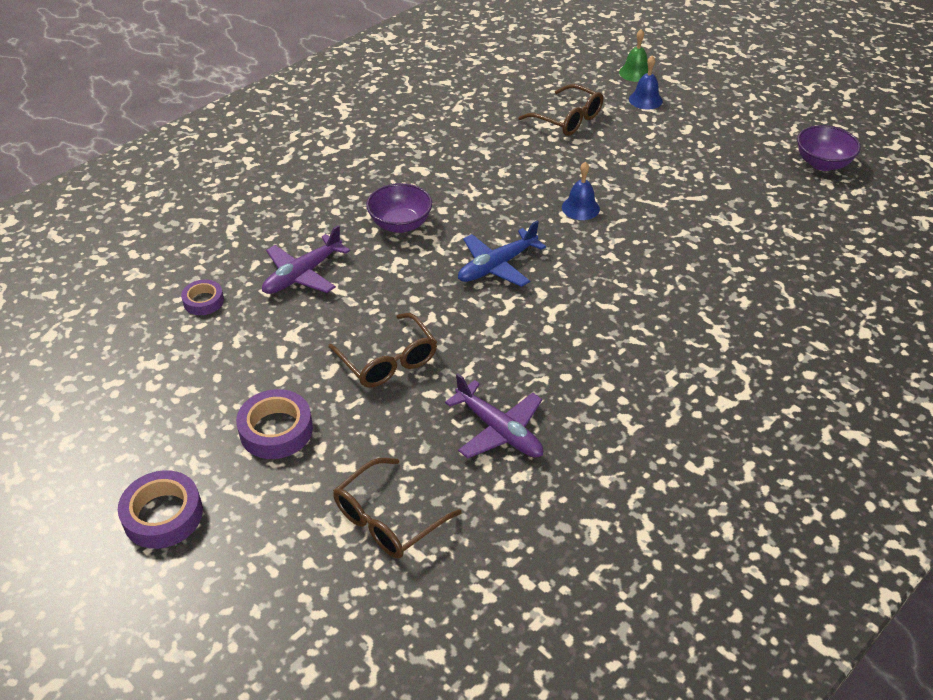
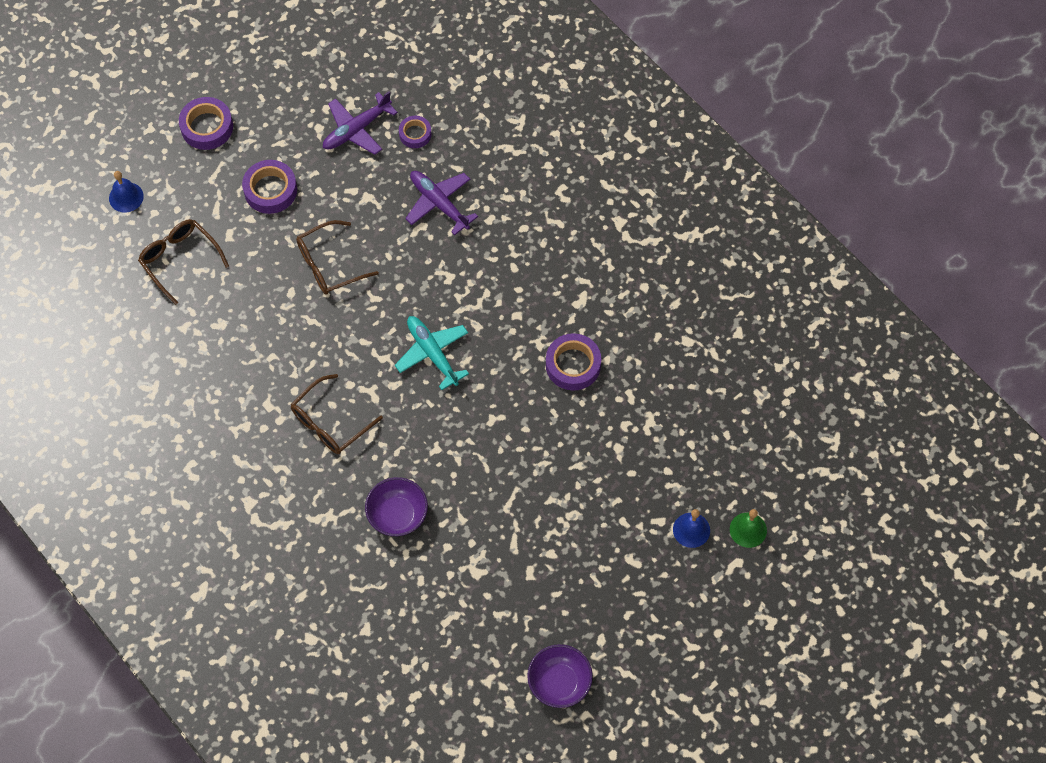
camera: 95 degrees right, 20 degrees up
purple bowl [366,183,432,233] -> purple bowl moved to [365,477,428,536]
purple plane [445,373,543,458] -> purple plane moved to [323,92,398,155]
blue plane [458,221,546,287] -> turquoise plane [395,316,469,390]
brown glasses [518,84,603,136] -> brown glasses moved to [290,374,383,454]
blue bell [562,162,600,220] -> blue bell moved to [109,171,144,213]
none -> purple tape [546,333,601,390]

